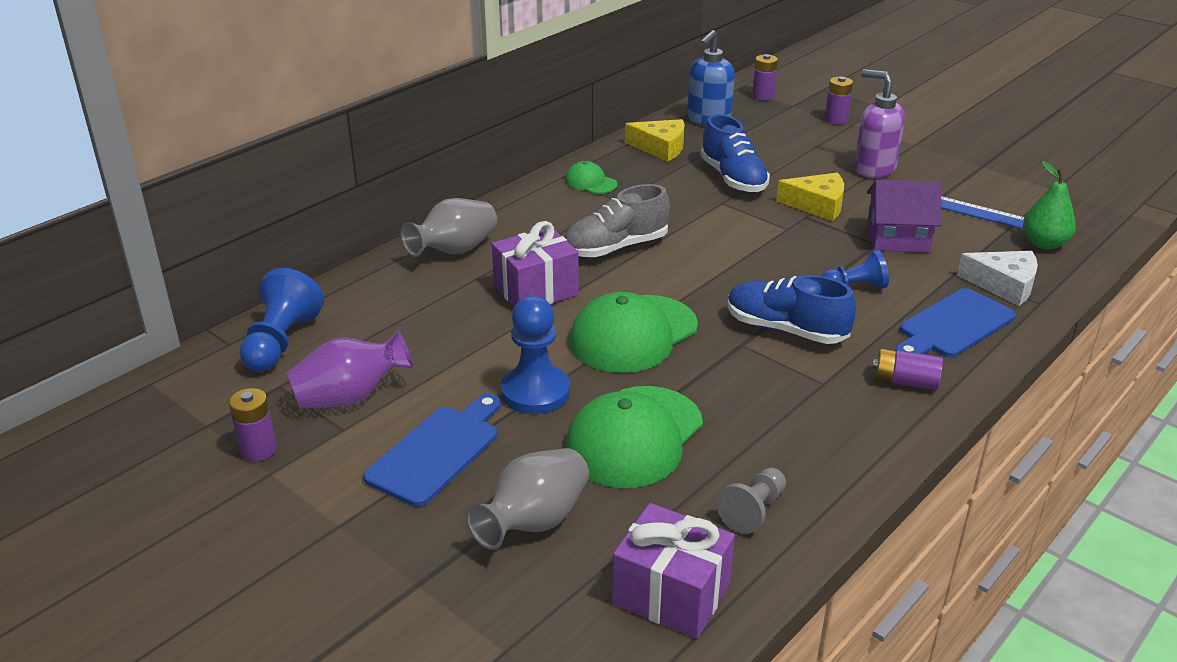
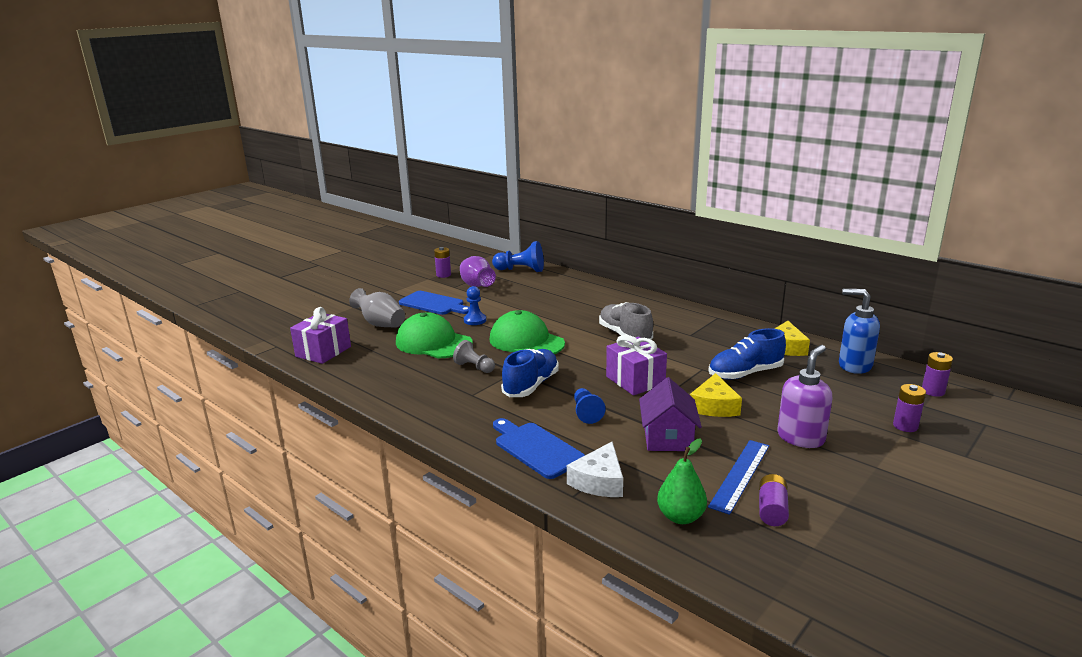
camera: 90 degrees right, 10 degrees down
grey vase [400,198,497,257] -> none
purple gift [492,221,579,307] -> purple gift moved to [606,335,667,395]
blue pawn [501,296,570,414] -> blue pawn [464,286,486,325], size x0.64
green cap [565,161,617,194] -> none
grey pawn [717,468,786,534] -> grey pawn moved to [453,340,495,373]
purple battery [873,348,943,390] -> purple battery moved to [759,474,789,526]

